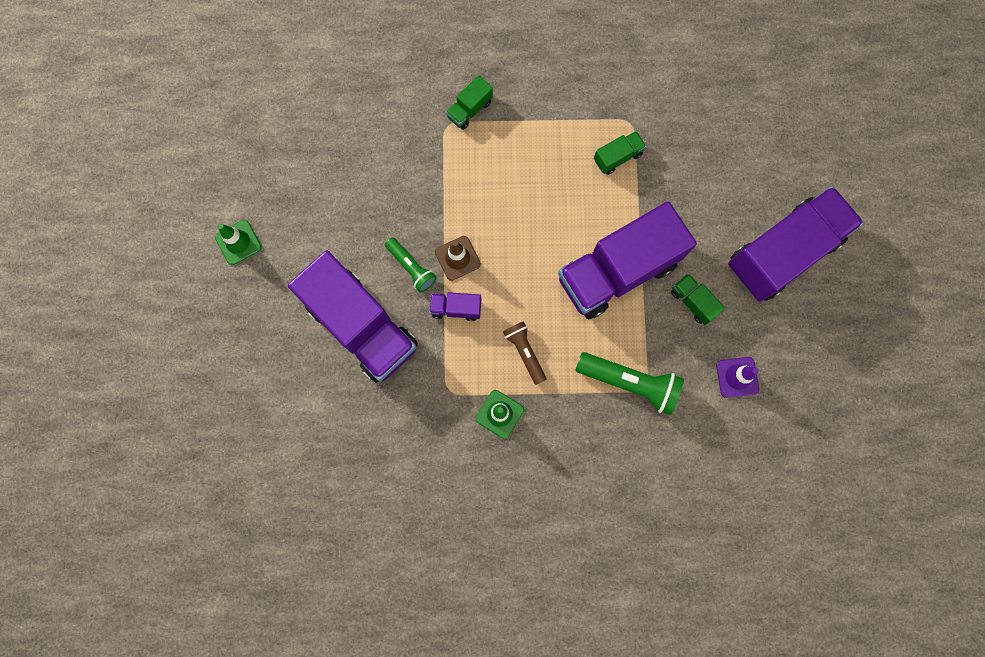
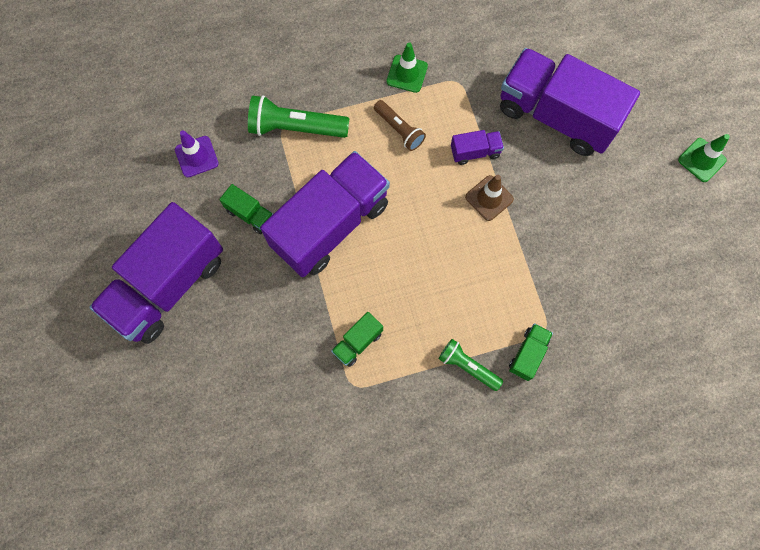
camera: 165 degrees right, 5 degrees down
green flashlight [385,237,437,293] -> green flashlight moved to [438,339,503,391]

